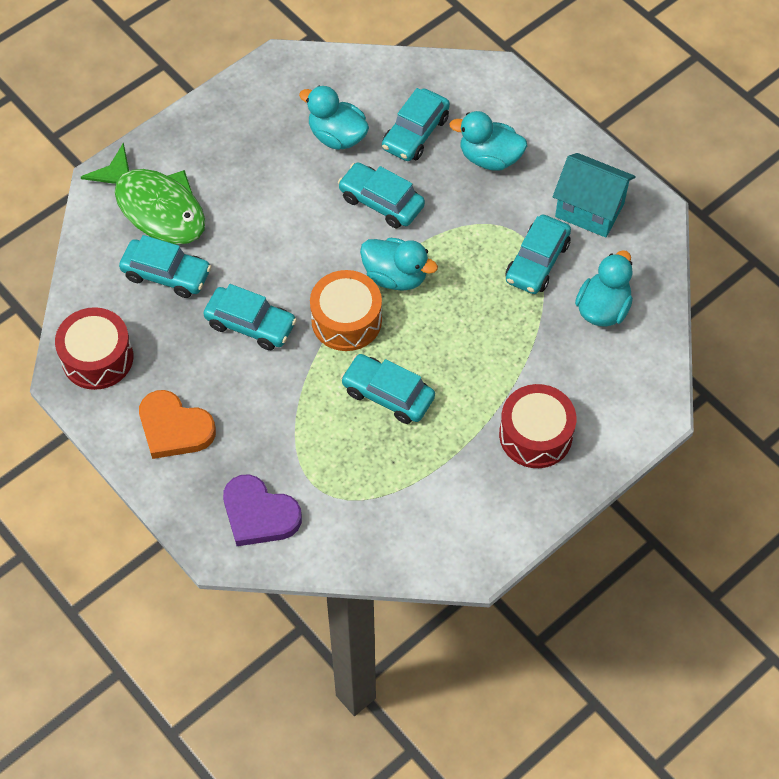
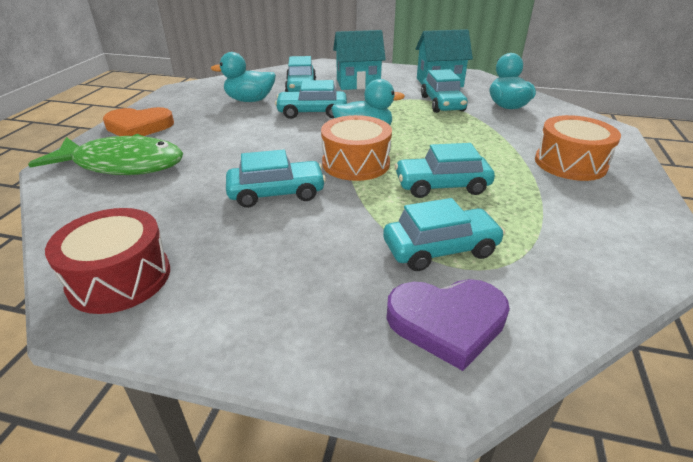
camera: 35 degrees left, 25 degrees down
turquoise car [119,235,212,298] -> turquoise car moved to [383,198,505,271]
orange heart [139,390,216,459] -> orange heart moved to [103,107,174,136]
turquoise duck [449,111,527,171] -> turquoise house [333,30,386,90]
red drum [499,384,576,468] -> orange drum [535,115,621,181]

